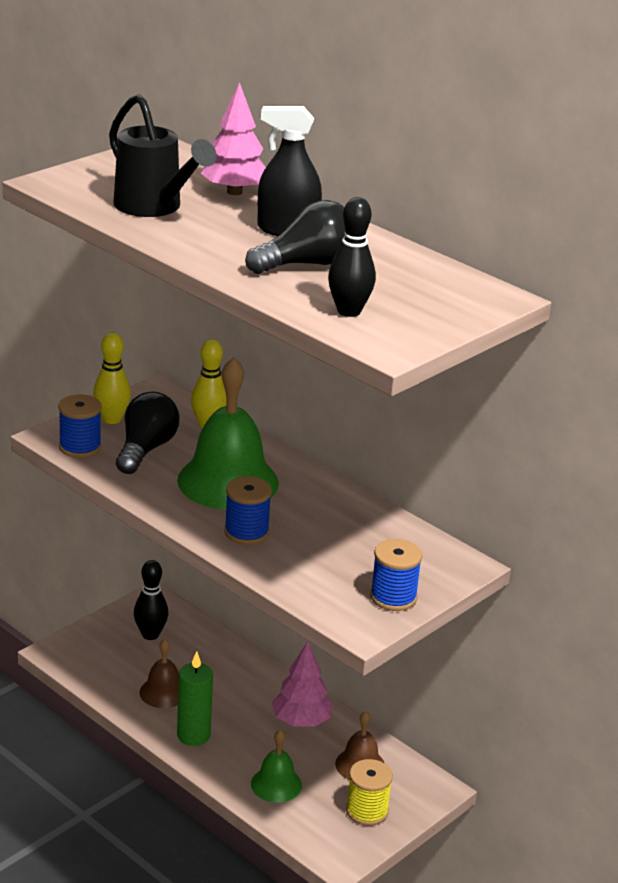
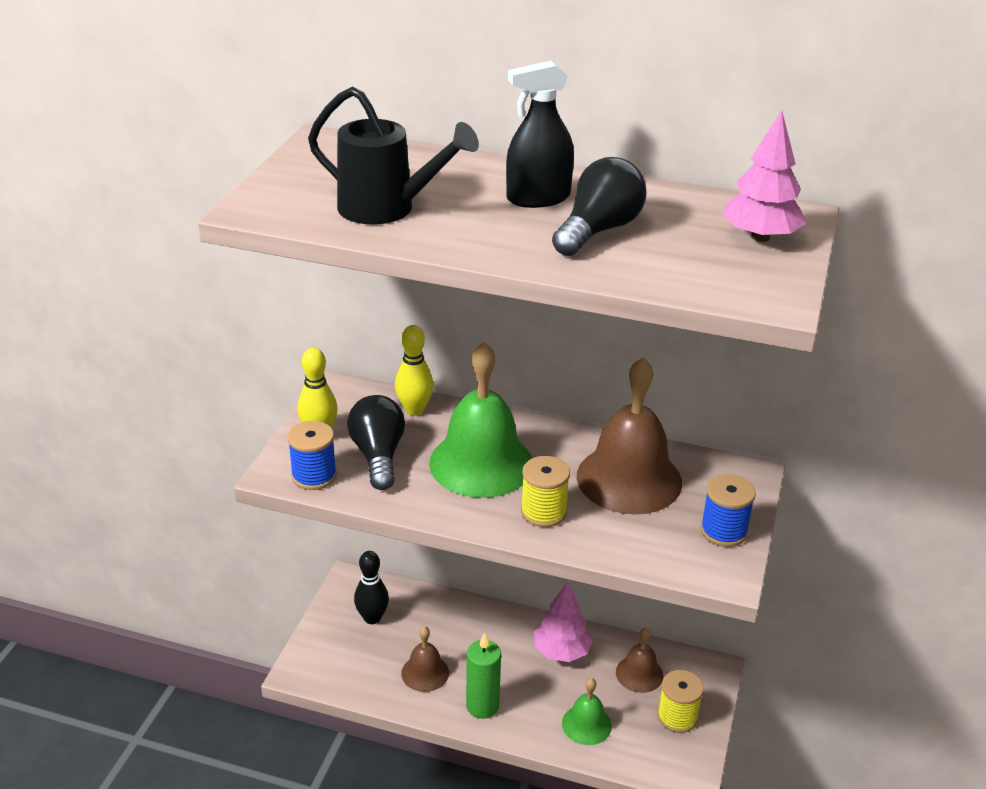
camera: 25 degrees left, 5 degrees up
pink tree [201,82,266,195] -> pink tree moved to [722,110,806,242]
blue spool [224,476,272,545] -> yellow spool [521,456,570,527]
black bowling pin [328,197,376,317] -> none
none -> brown bell [577,357,682,515]

